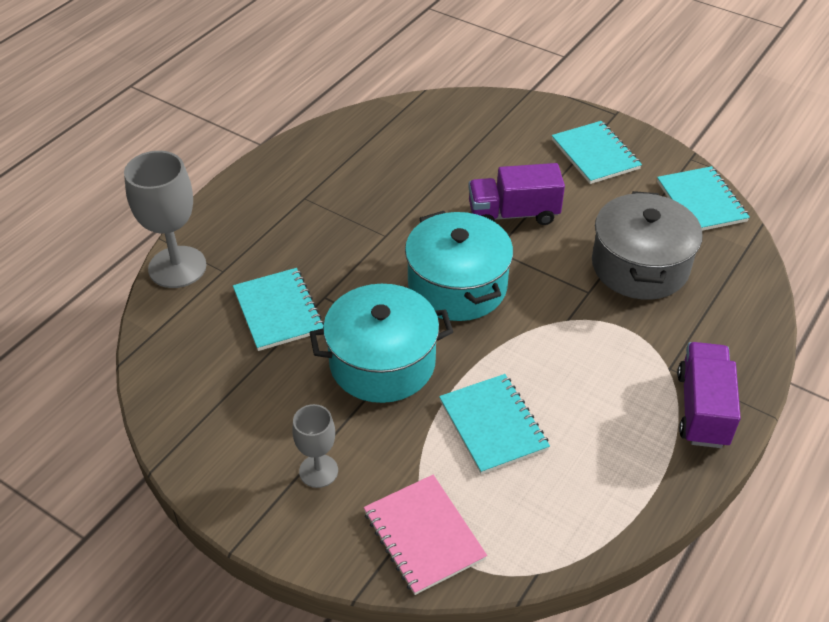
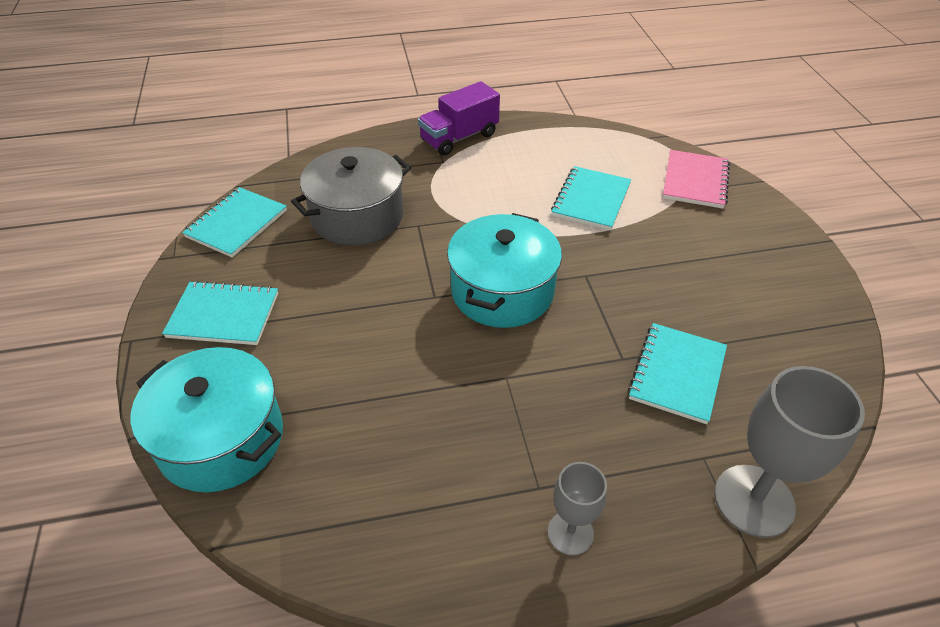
camera: 135 degrees left, 0 degrees up
grey goblet [292,404,338,488] -> grey goblet moved to [548,462,607,556]
turquoise pot [310,284,453,403] -> turquoise pot moved to [131,347,283,492]
purple truck [468,163,565,225] -> none
turquoise notebook [552,121,642,184] -> turquoise notebook turned 75 degrees clockwise [162,281,278,345]

